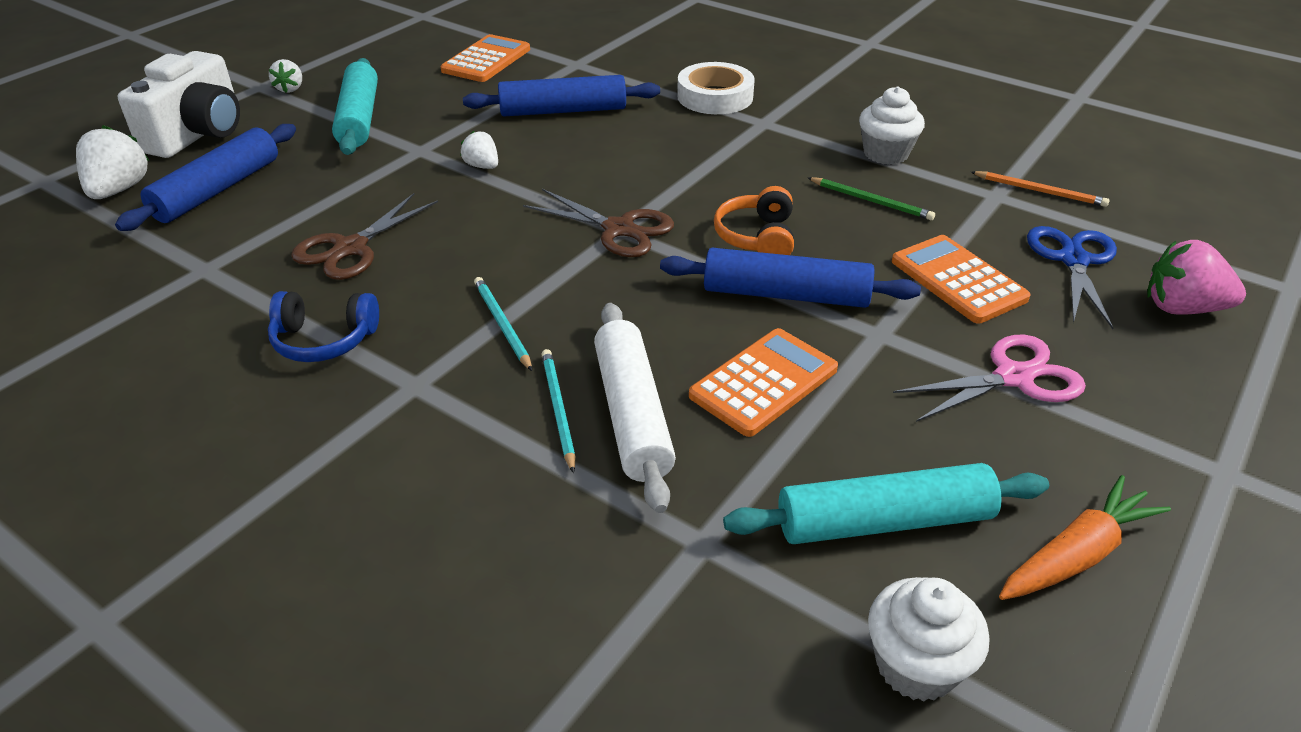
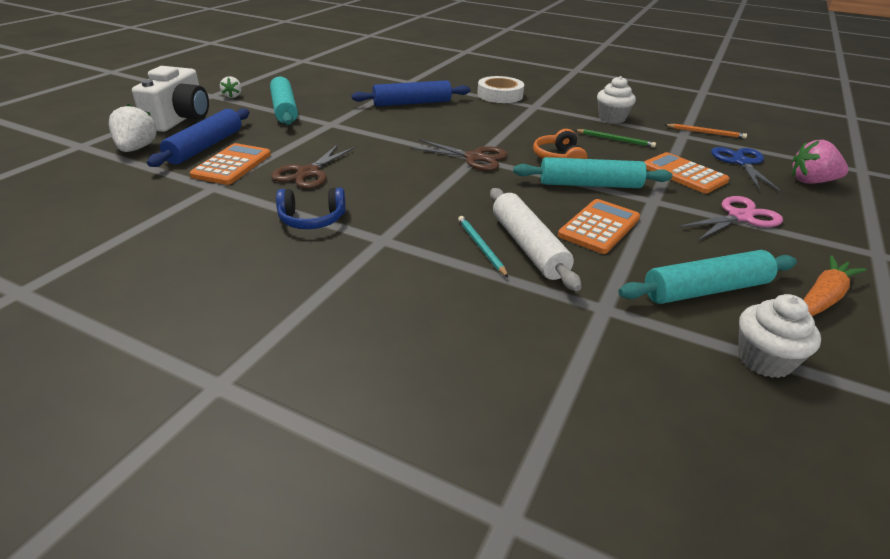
camera: 10 degrees left, 5 degrees down
orange calculator [441,34,530,82] -> orange calculator moved to [190,143,271,185]
white strawberry [460,131,498,169] -> none
turquoise pencil [474,277,532,371] -> none
blue rolling pin [660,248,921,308] -> turquoise rolling pin [513,157,672,188]

